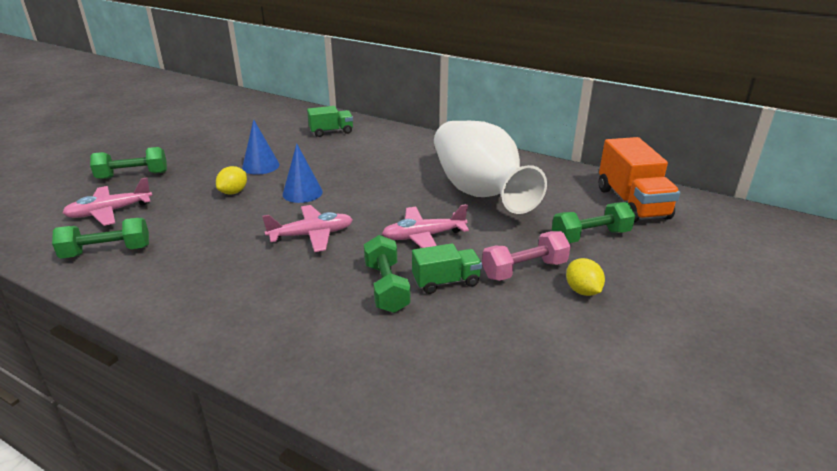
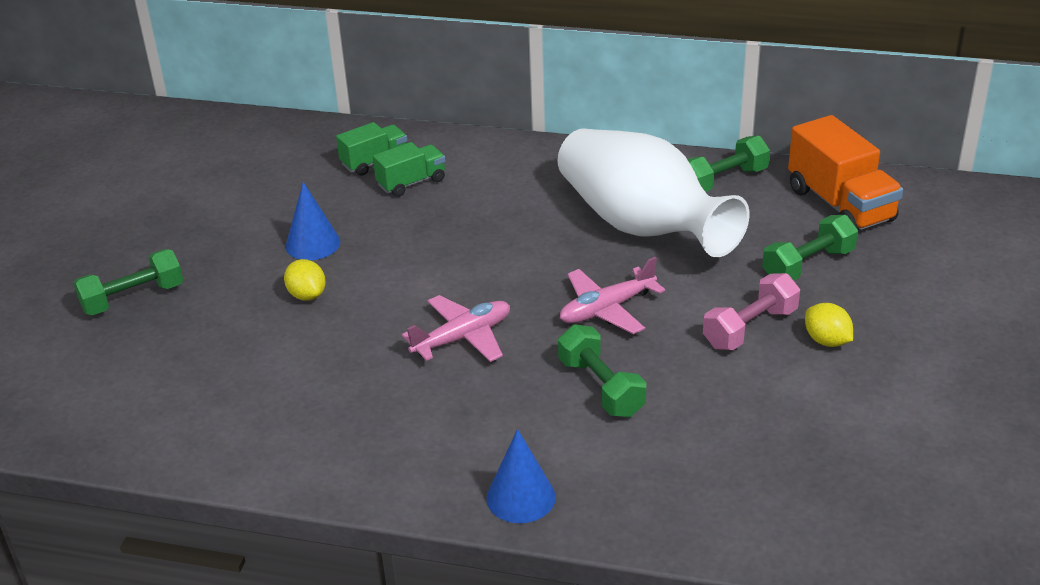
camera: 15 degrees left, 5 degrees up
green dumbbell [52,218,149,259] -> green dumbbell moved to [687,135,770,192]
pink plane [62,177,152,226] -> none
yellow lemon [216,166,247,195] -> yellow lemon turned 45 degrees counterclockwise [284,259,326,301]
blue cone [282,144,323,203] -> blue cone moved to [486,429,556,523]
green truck [412,243,482,294] -> green truck moved to [373,142,445,197]

